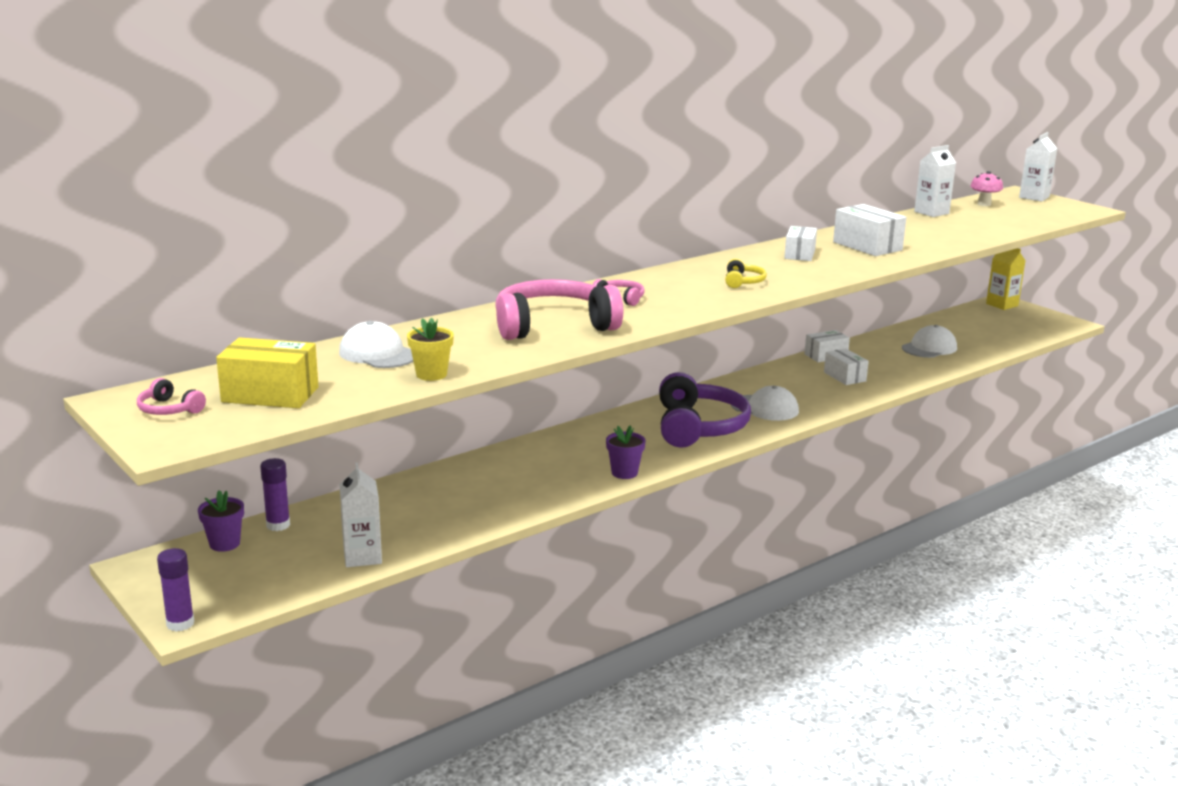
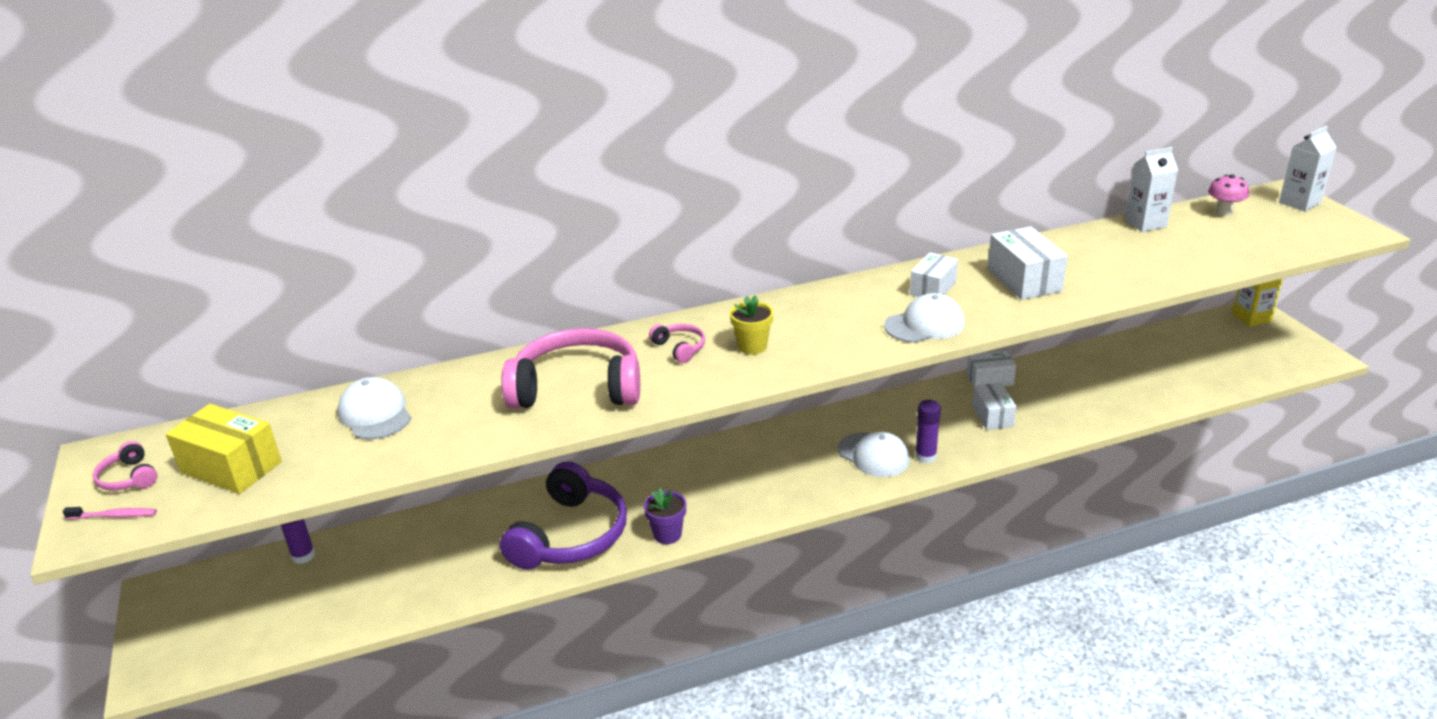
camera: 20 degrees right, 10 degrees up
purple glue stick [157,548,194,632] -> purple glue stick moved to [915,400,941,463]
purple flower pot [198,490,244,552] -> none
white carton [339,462,382,567] -> none
yellow flower pot [407,318,454,381] -> yellow flower pot moved to [730,295,773,355]
purple headphones [659,372,751,448] -> purple headphones moved to [500,461,627,570]
yellow headphones [725,259,767,288] -> none
white cap [902,325,957,358] -> white cap moved to [884,293,965,343]
none -> pink toothbrush [63,507,157,520]

